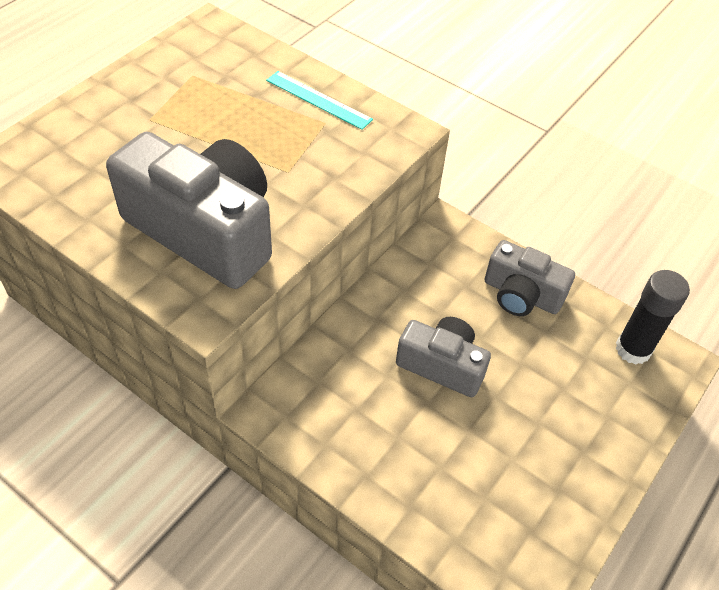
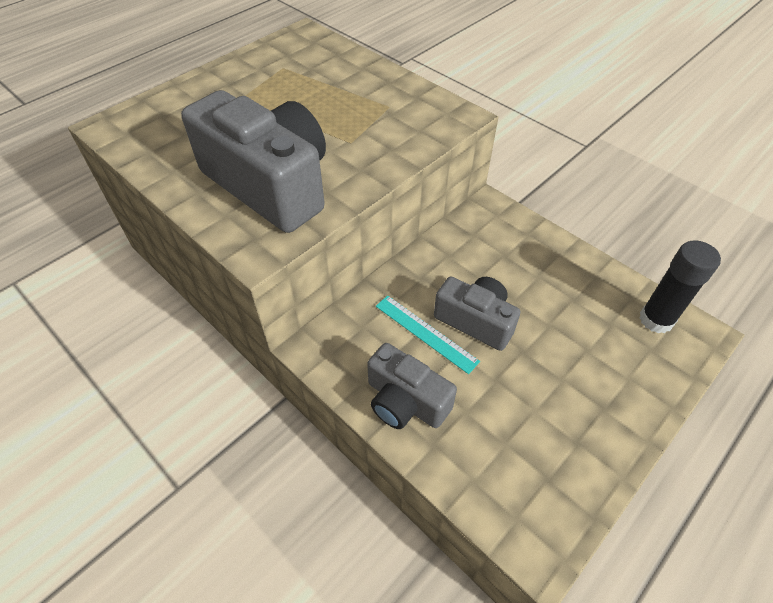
camera: 10 degrees right, 0 degrees up
turquoise ruler [266,71,373,130] -> turquoise ruler moved to [376,295,480,374]
grey camera [485,240,575,316] -> grey camera moved to [367,343,457,429]

